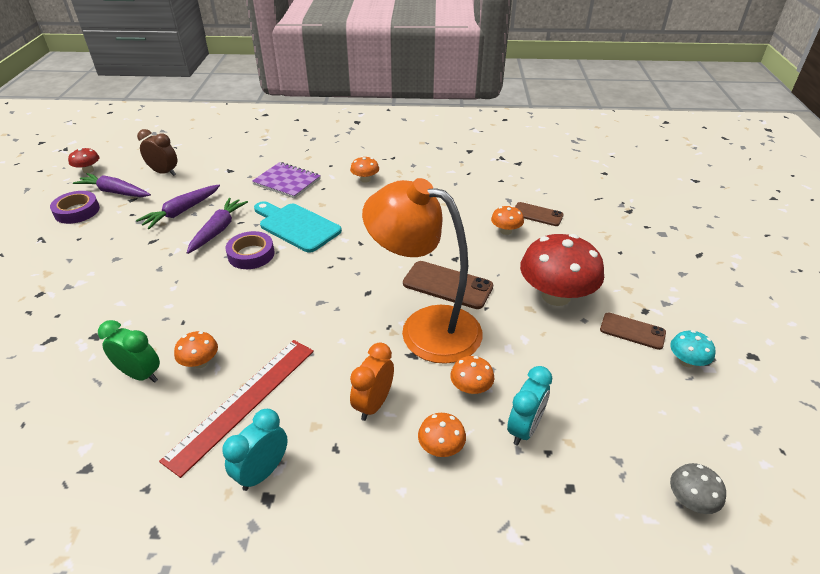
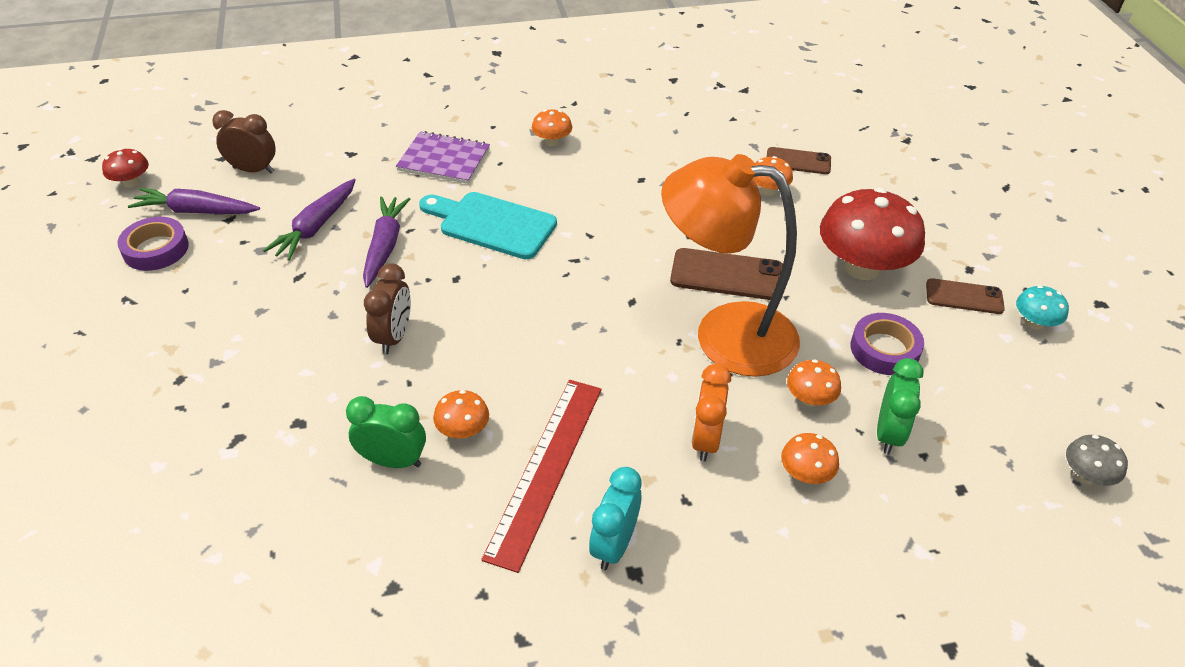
camera: 15 degrees left, 5 degrees up
purple tape [225,231,274,269] -> purple tape moved to [850,313,924,375]
turquoise clock [507,366,552,445] -> green clock [877,358,923,455]
none -> brown clock [364,263,411,354]

